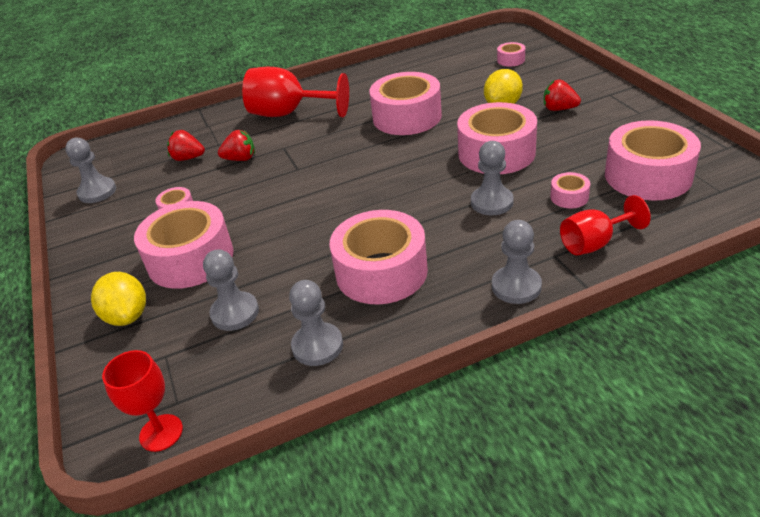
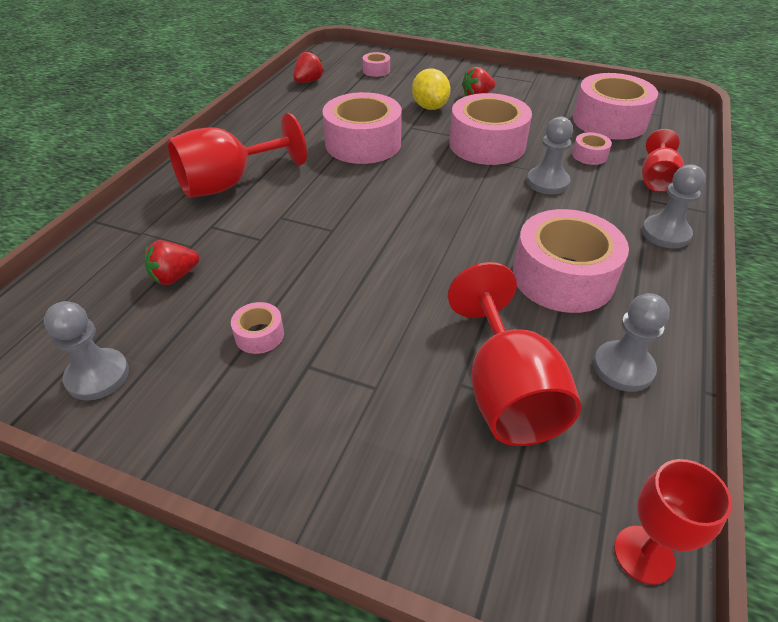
camera: 50 degrees left, 5 degrees up
yellow lemon [91,272,146,326] -> none
pink tape [134,201,233,289] -> none
grey pawn [203,249,259,331] -> red goblet [448,262,581,446]
red strawberry [218,130,255,161] -> red strawberry moved to [293,51,324,83]

